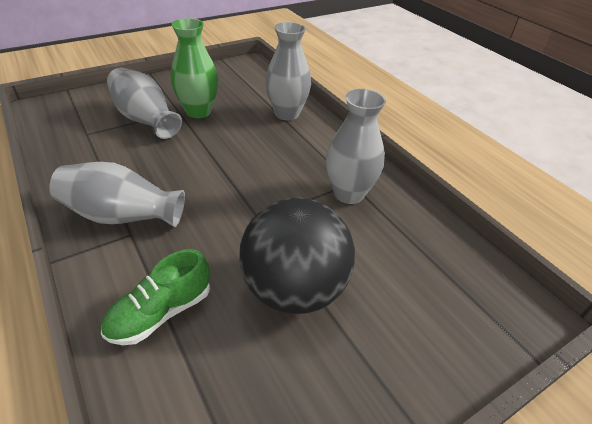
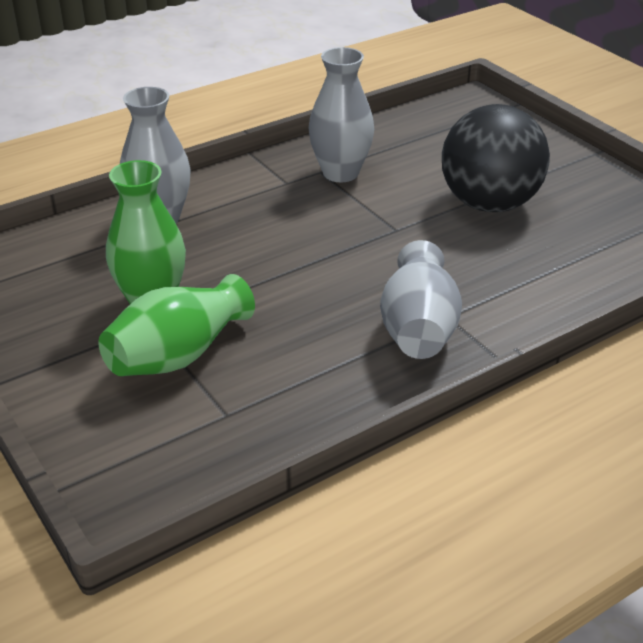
camera: 90 degrees left, 5 degrees down
green shoe [101,249,210,345] -> none
grey vase [107,68,182,139] -> green vase [98,274,255,376]

